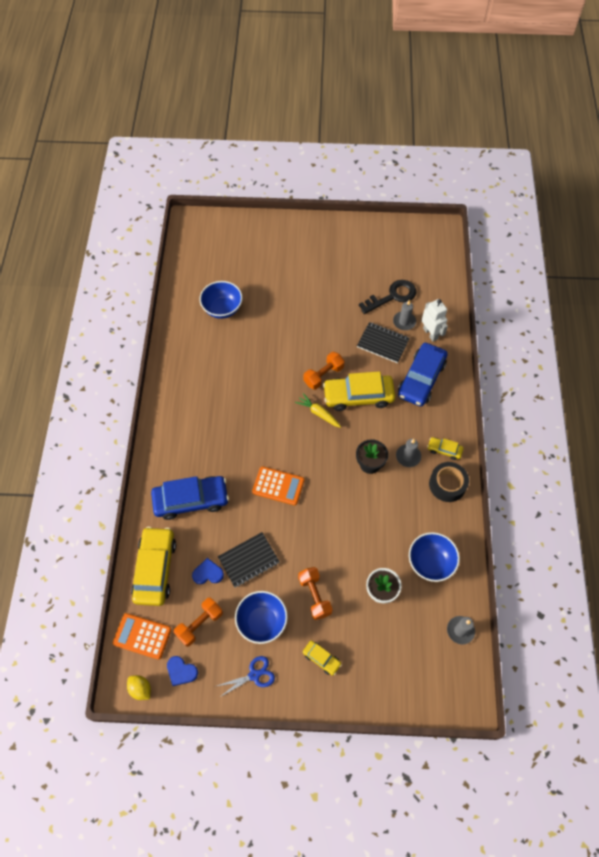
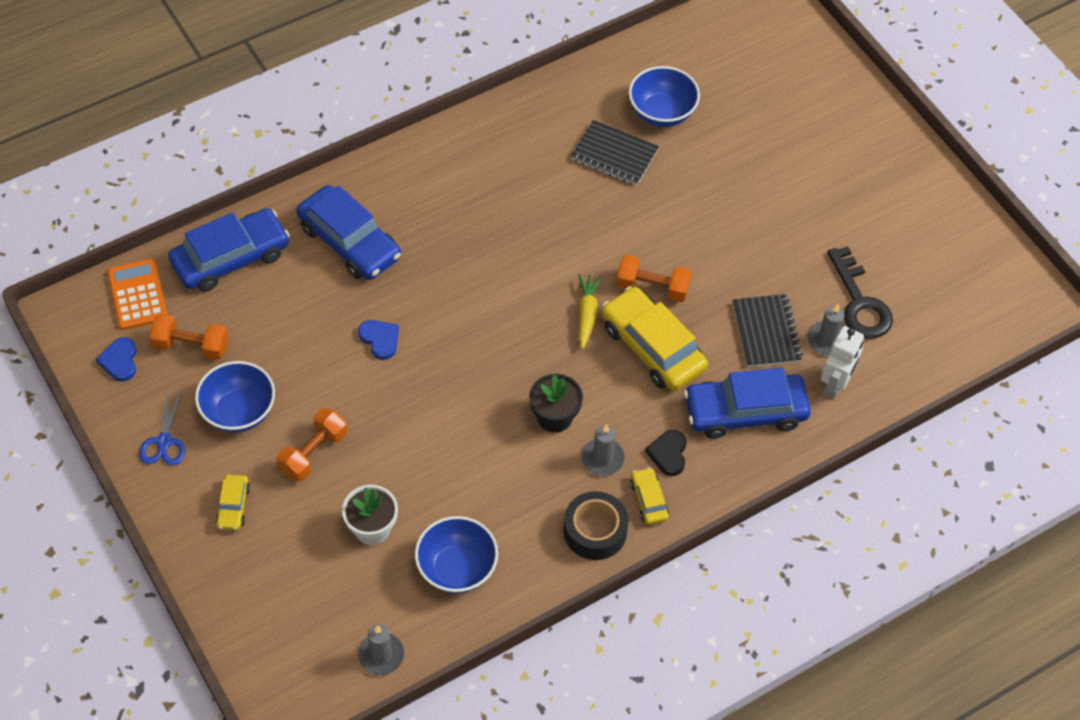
camera: 55 degrees right, 5 degrees down
yellow lemon [127,675,151,700] -> none
yellow car [131,527,176,606] -> blue car [168,208,290,292]
blue heart [192,558,224,584] -> blue heart moved to [358,320,399,360]
blue scissors [217,656,275,697] -> blue scissors turned 60 degrees clockwise [139,390,185,466]
black notebook [218,532,280,587] -> black notebook moved to [571,120,659,186]
orange calculator [252,466,304,505] -> none
black key [359,280,416,314] -> black key turned 45 degrees clockwise [827,246,893,339]
none -> black heart [645,430,687,476]

